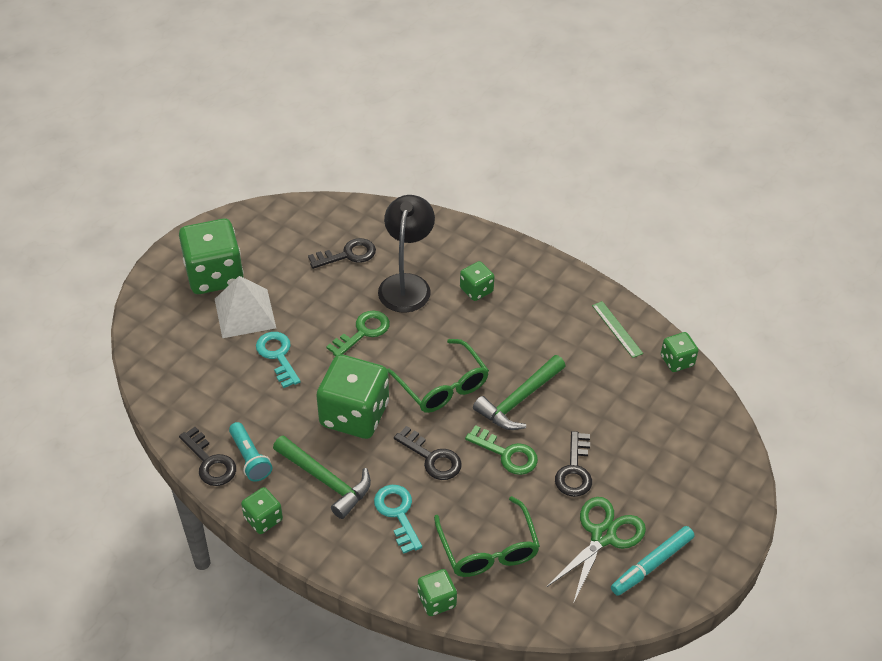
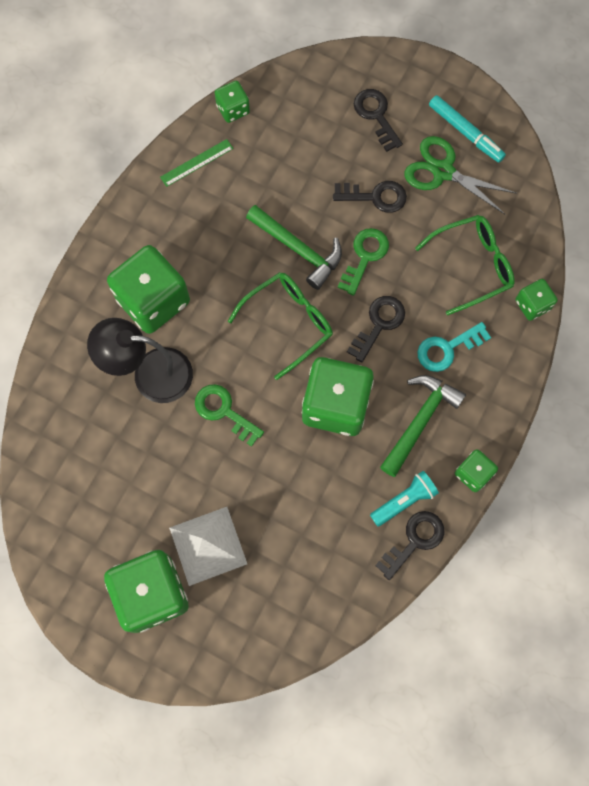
camera: 95 degrees left, 25 degrees up
turquoise key [256,332,301,388] -> none
black key [308,238,376,269] -> black key moved to [354,89,403,152]
green dice [460,261,494,301] -> green dice [107,245,190,334], size x2.02

